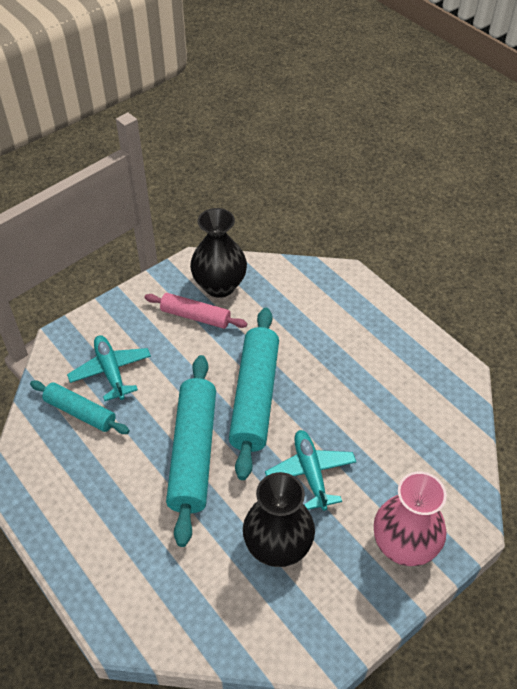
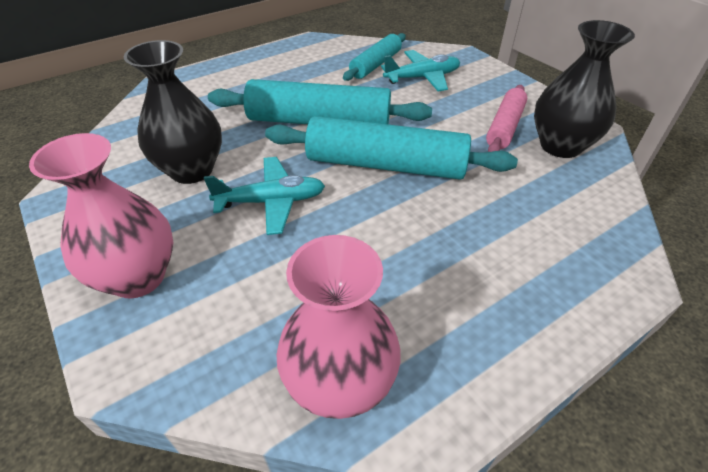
camera: 95 degrees right, 5 degrees down
none -> pink vase [276,235,401,419]

